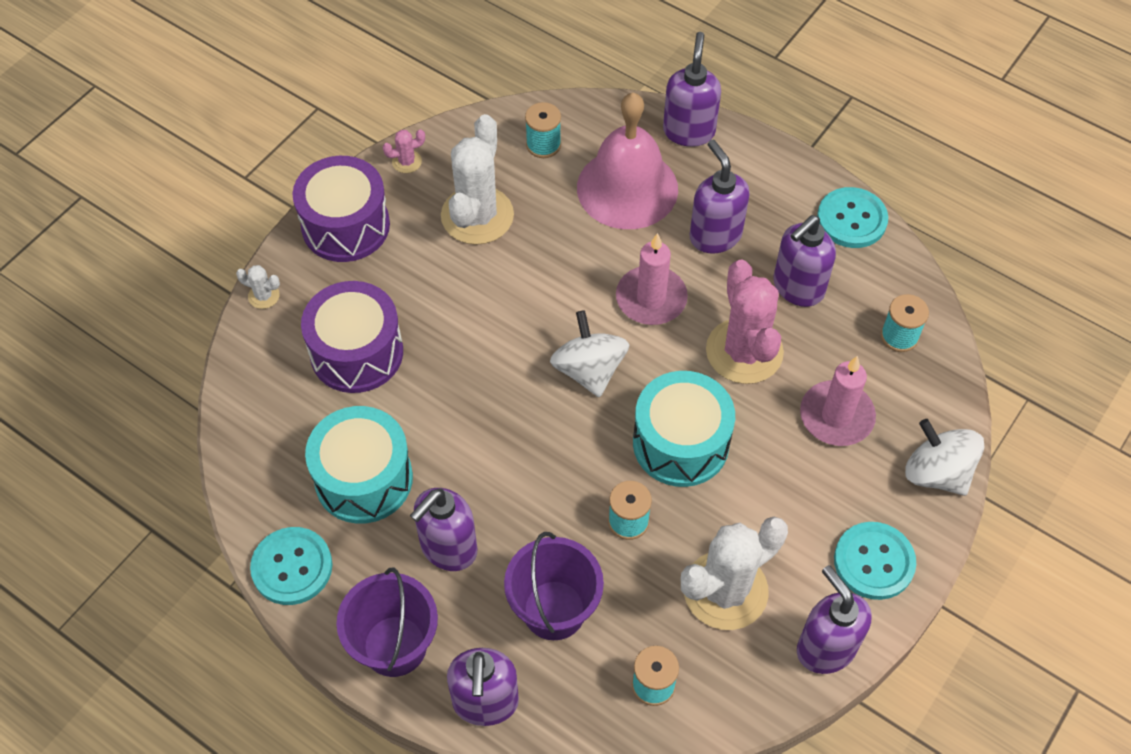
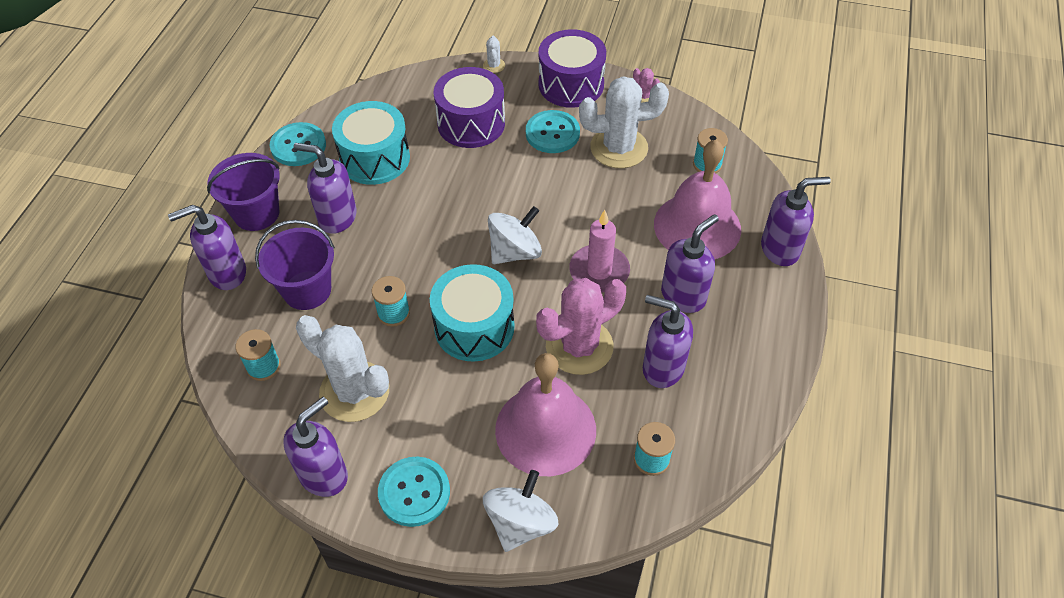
camera: 70 degrees right, 5 degrees down
pink candle [800,356,876,446] -> pink bell [495,353,596,476]
turquoise button [817,187,888,248] -> turquoise button moved to [526,110,580,153]

